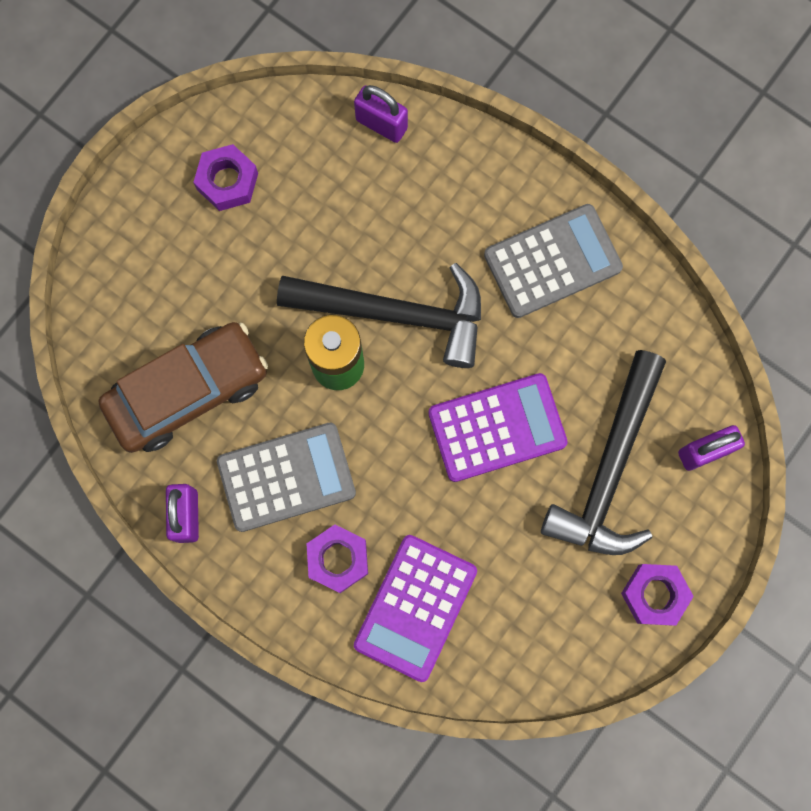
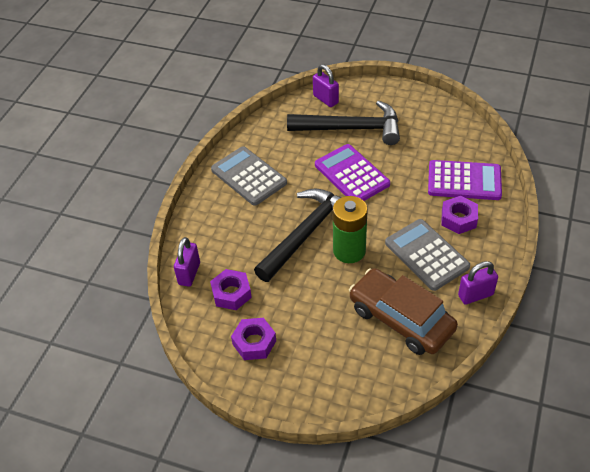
camera: 105 degrees left, 30 degrees down
black hammer [277,263,481,368] -> black hammer turned 45 degrees clockwise [254,188,341,282]
purple nut [621,564,694,626] -> purple nut moved to [210,269,252,310]

